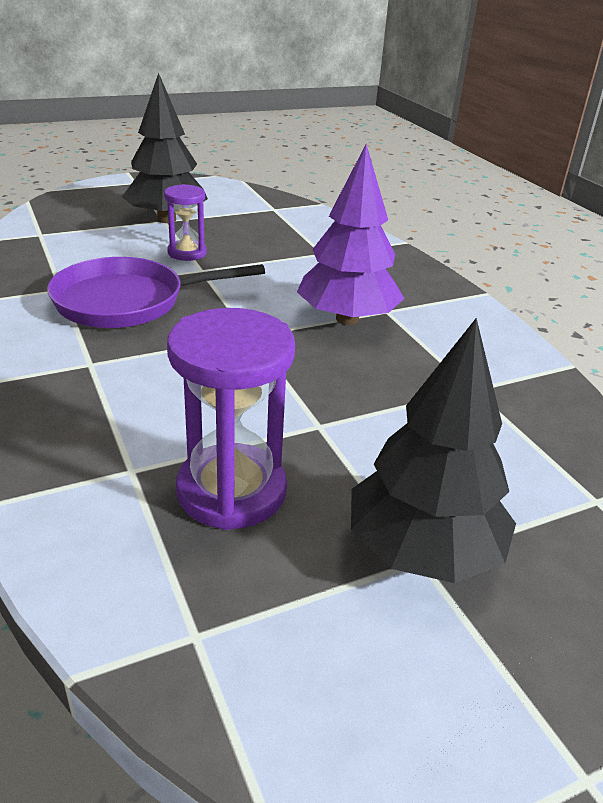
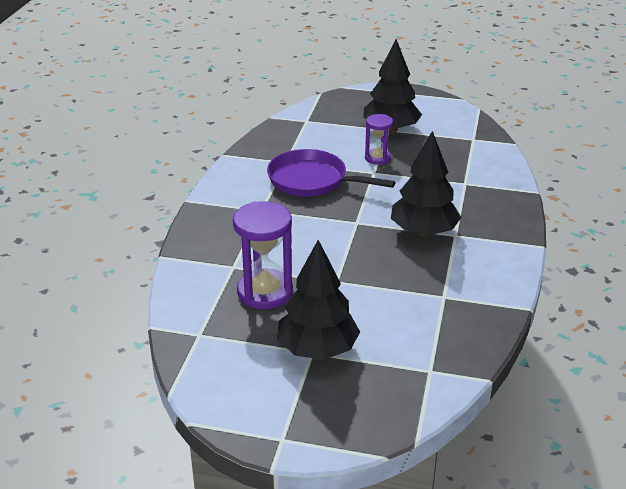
camera: 40 degrees right, 0 degrees up
purple tree [297,144,405,325] -> black tree [391,131,461,236]

